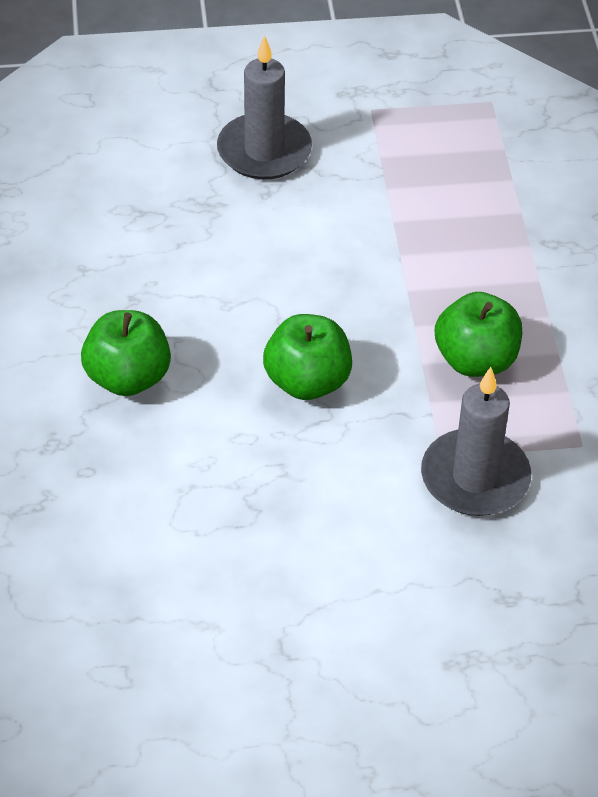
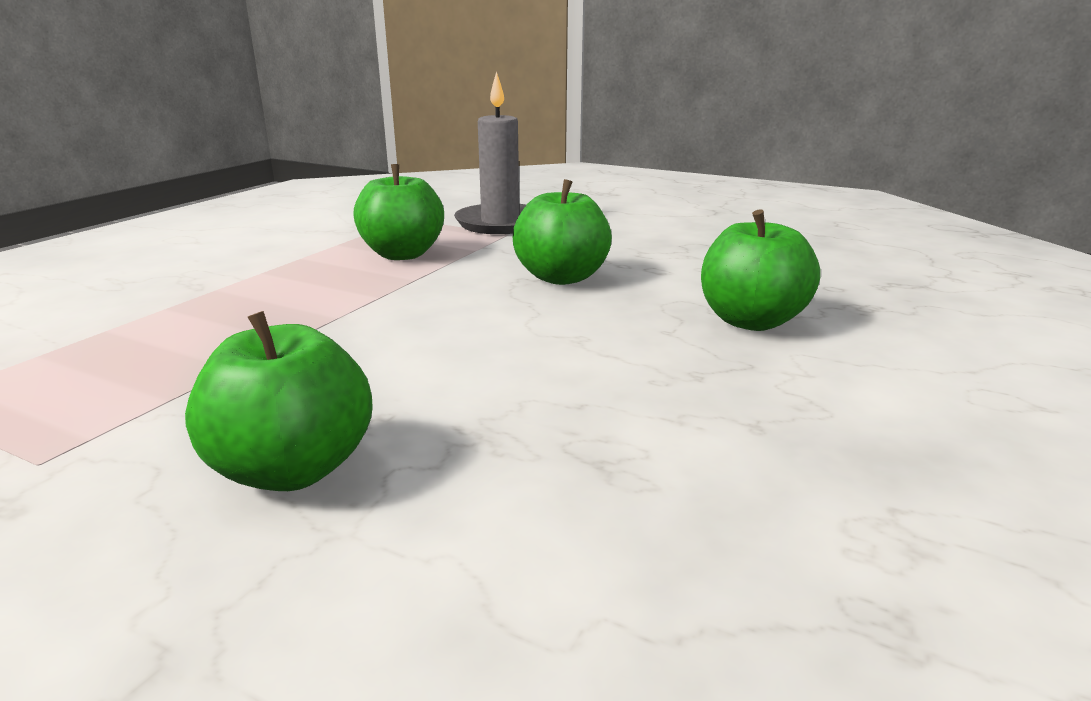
camera: 145 degrees left, 25 degrees down
grey candle [217,35,312,179] -> green apple [185,311,373,491]

